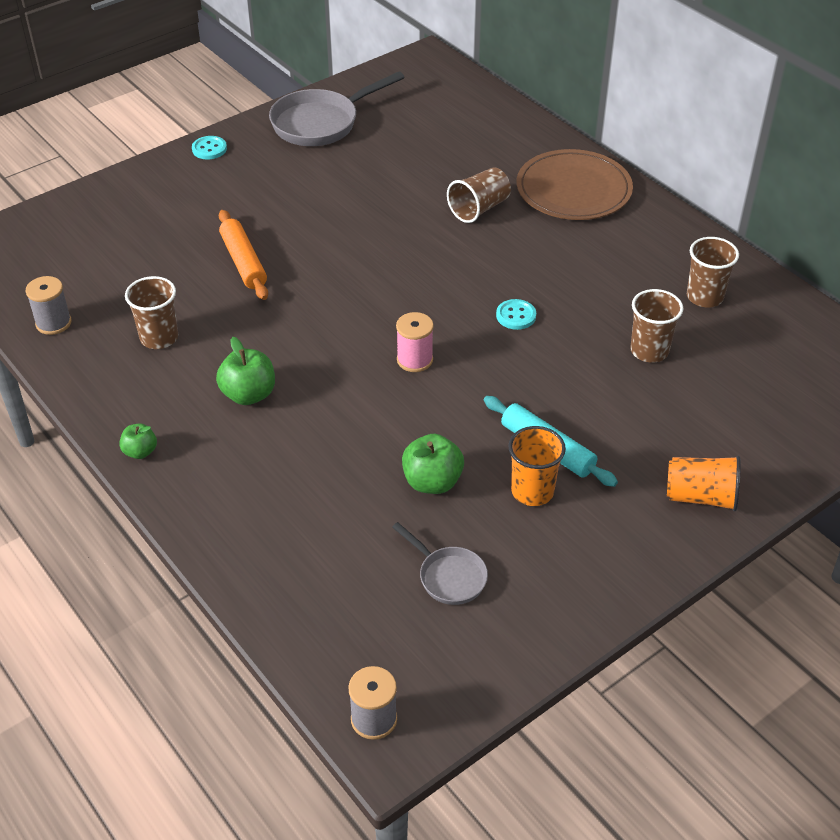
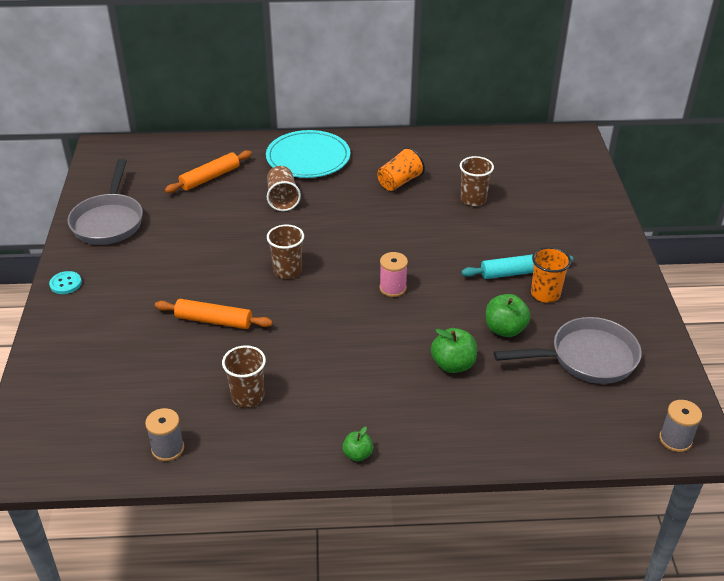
camera: 55 degrees left, 5 degrees down
green apple [216,337,275,405] -> green apple moved to [431,328,477,373]
grey pan [392,522,488,605] -> grey pan [494,317,642,384], size x1.83
turquoise button [496,299,536,330] -> none
brown plate [516,149,633,220] -> turquoise plate [266,130,350,178]
orange cup [667,455,741,511] -> orange cup moved to [377,147,425,191]
brown cup [687,237,739,308] -> brown cup moved to [267,224,304,279]
none -> orange rolling pin [165,150,252,193]

